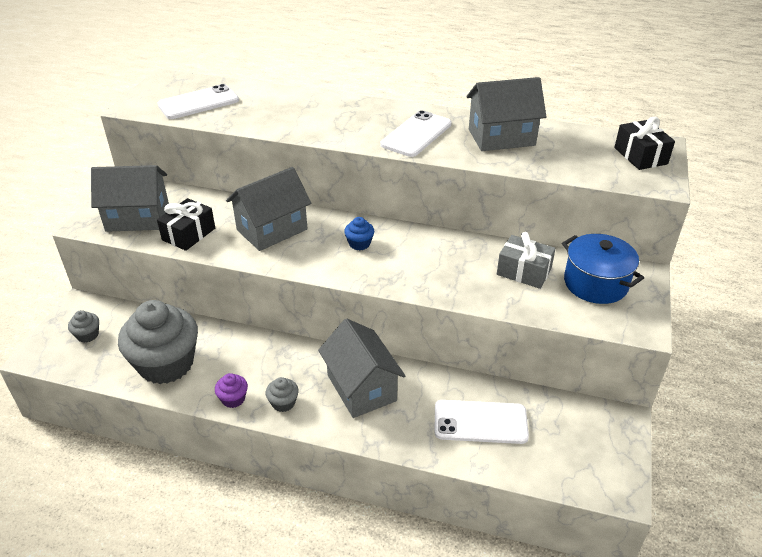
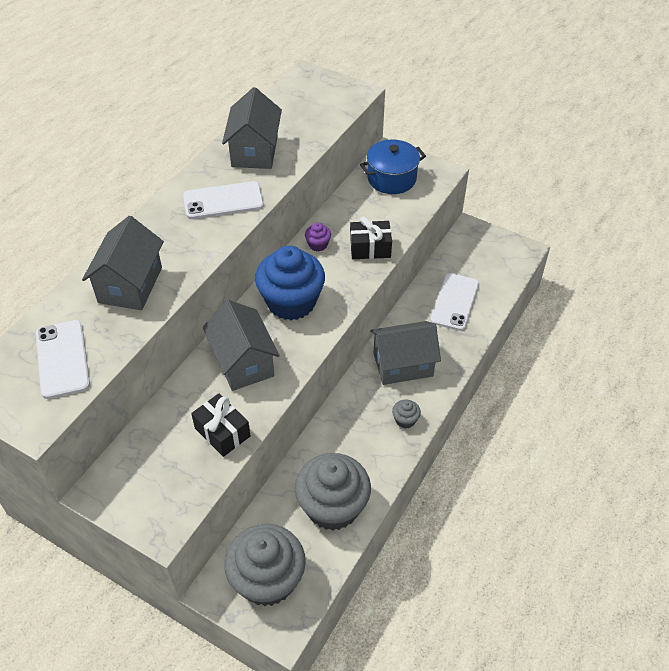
camera: 75 degrees left, 10 degrees up
grey cupcake [68,310,99,343] -> grey cupcake [224,524,306,606], size x2.44
grey house [91,165,169,232] -> grey house moved to [82,216,164,310]
purple cupcake [215,373,248,408] -> purple cupcake moved to [305,223,331,251]
blue cupcake [344,217,374,251] -> blue cupcake [255,246,325,320], size x2.44
white phone [380,110,451,157] -> white phone turned 60 degrees counterclockwise [183,181,264,219]
grey gift [497,232,556,289] -> none
black gift [614,117,675,170] -> black gift moved to [350,216,392,259]

